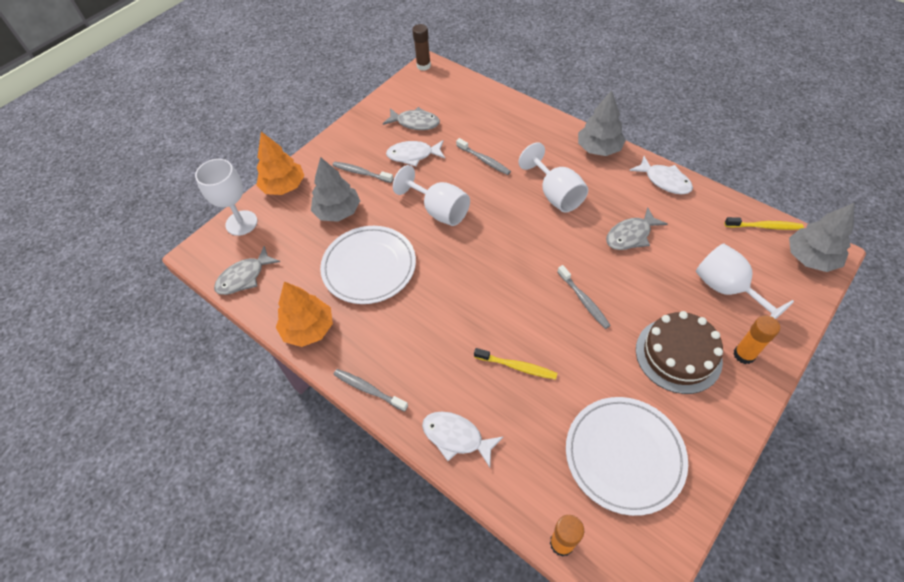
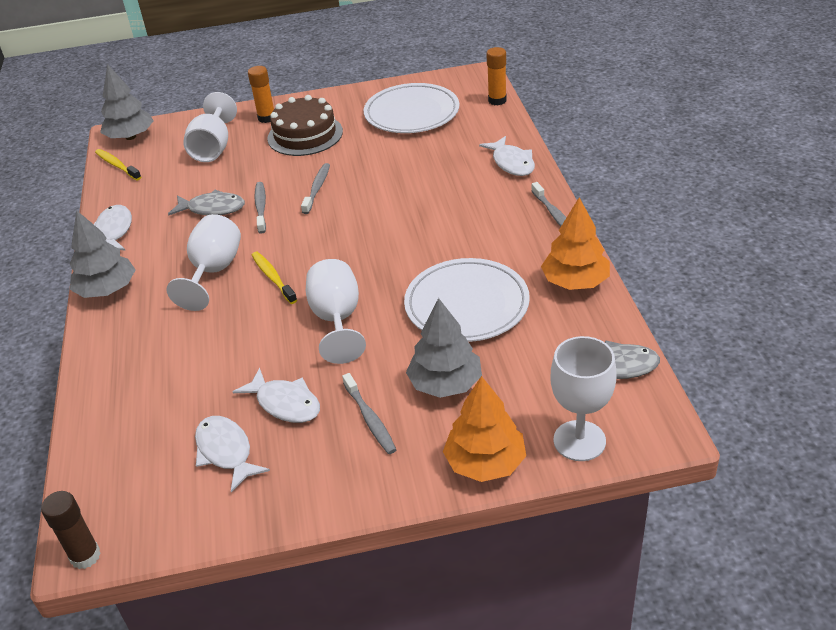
camera: 140 degrees left, 15 degrees down
grey fish [383,107,440,130] -> white fish [195,416,270,492]
grey toothbrush [456,138,511,175] -> grey toothbrush moved to [254,182,266,234]
yellow toothbrush [474,348,558,380] -> yellow toothbrush moved to [252,252,297,304]

